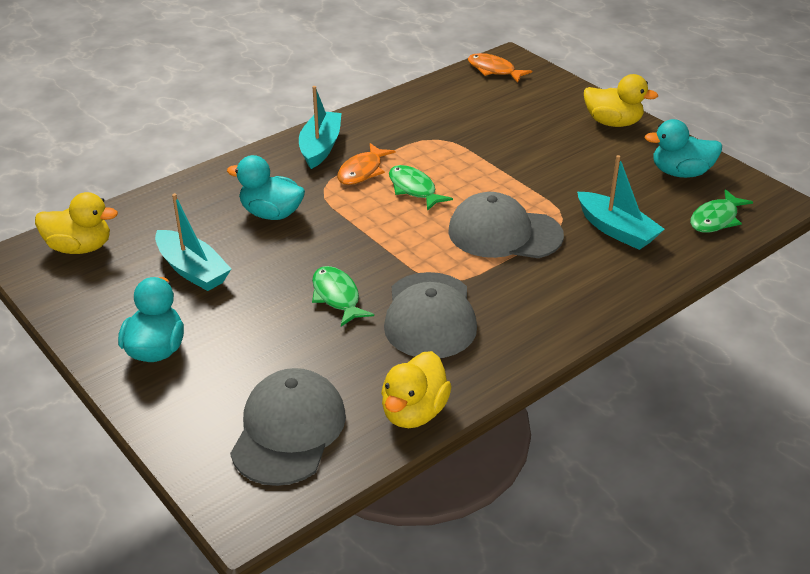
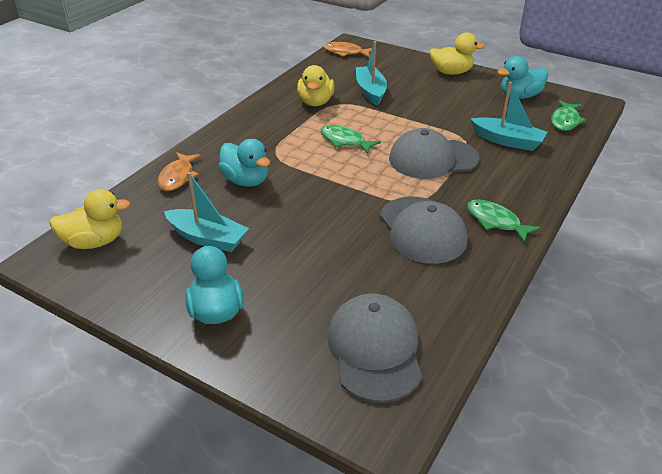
camera: 20 degrees left, 0 degrees up
turquoise duck [227,155,305,220] -> turquoise duck turned 135 degrees counterclockwise [218,139,270,187]
turquoise boat [299,86,342,169] -> turquoise boat moved to [356,41,387,106]
green fish [312,266,374,327] -> green fish moved to [467,200,540,242]
orange fish [337,143,395,185] -> orange fish moved to [157,152,201,191]
yellow duck [381,351,452,428] -> yellow duck moved to [297,65,335,106]

